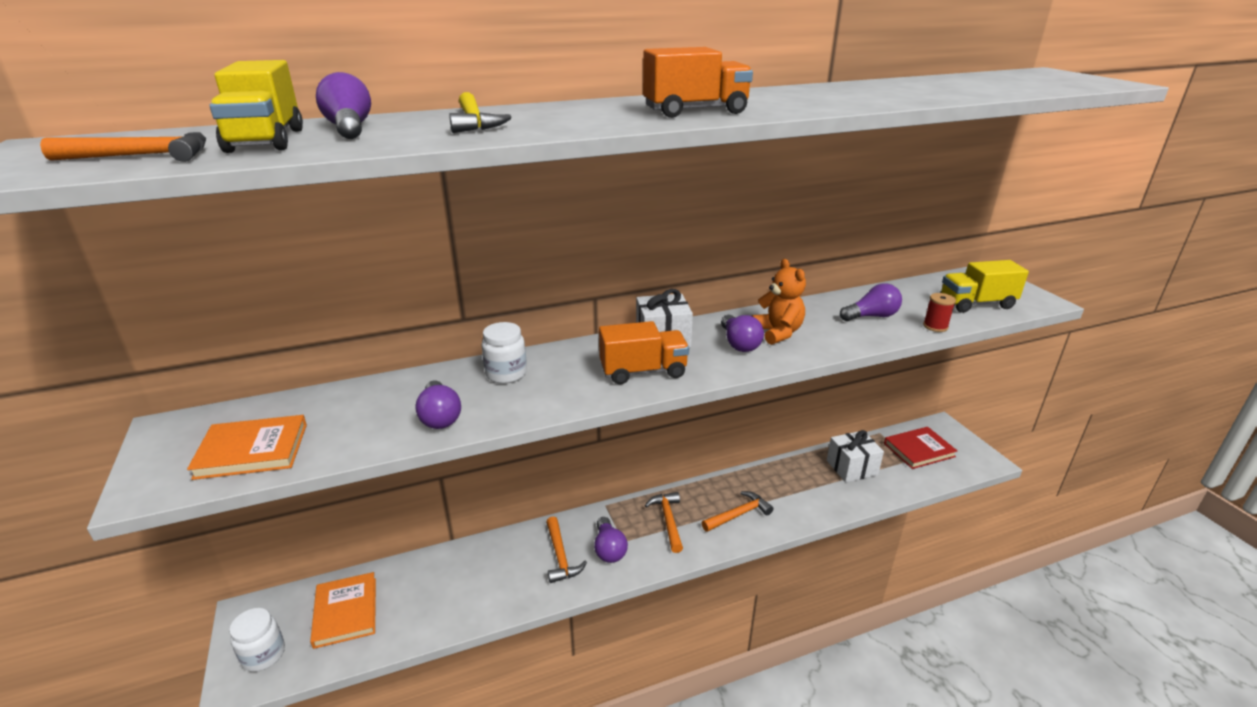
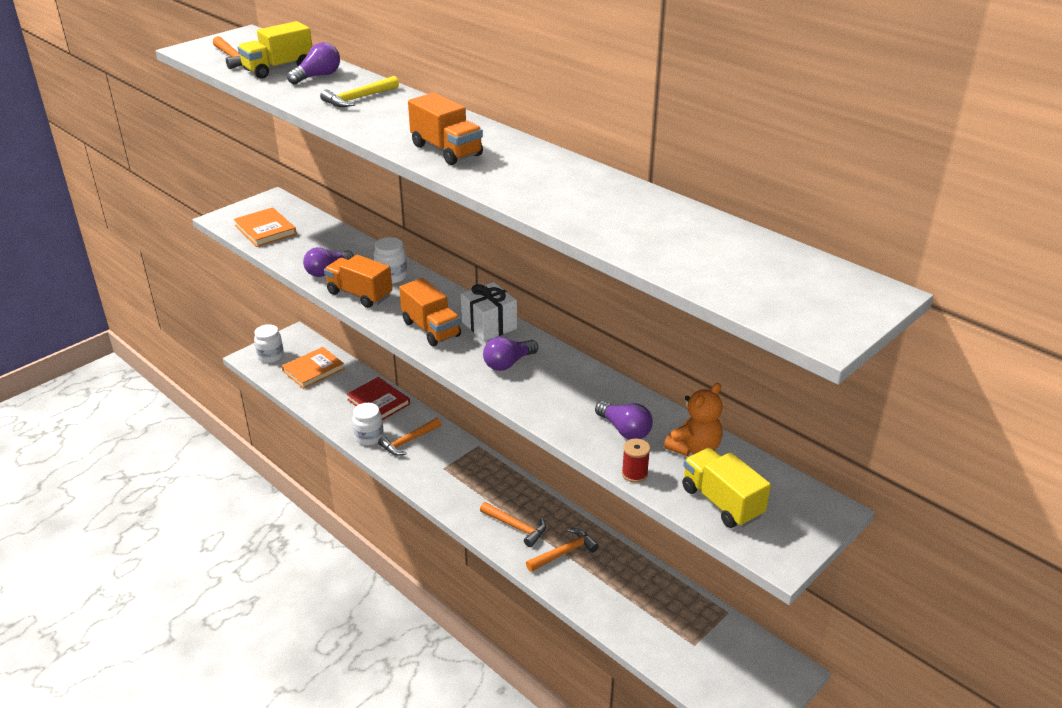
camera: 65 degrees right, 5 degrees up
purple light bulb [594,517,628,563] -> none
orange hammer [645,492,683,553] -> orange hammer moved to [526,528,599,572]
orange teddy bear [752,259,806,345] -> orange teddy bear moved to [664,383,723,456]
white gift [827,430,884,483] -> none
red book [884,427,957,469] -> red book moved to [346,377,410,420]
none -> orange truck [324,255,392,308]
none -> white jar [352,403,384,445]

